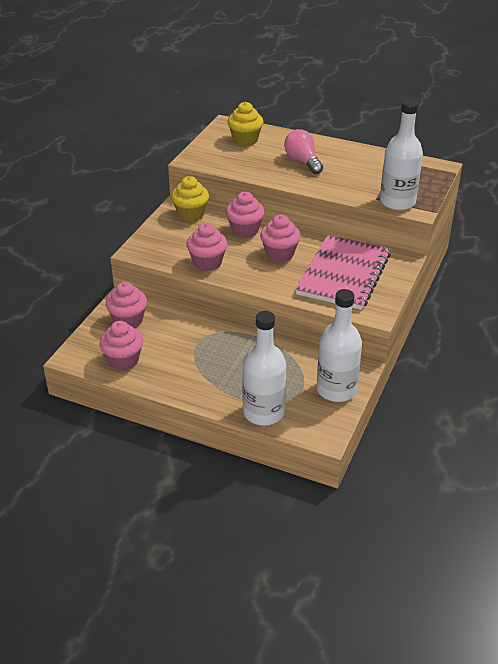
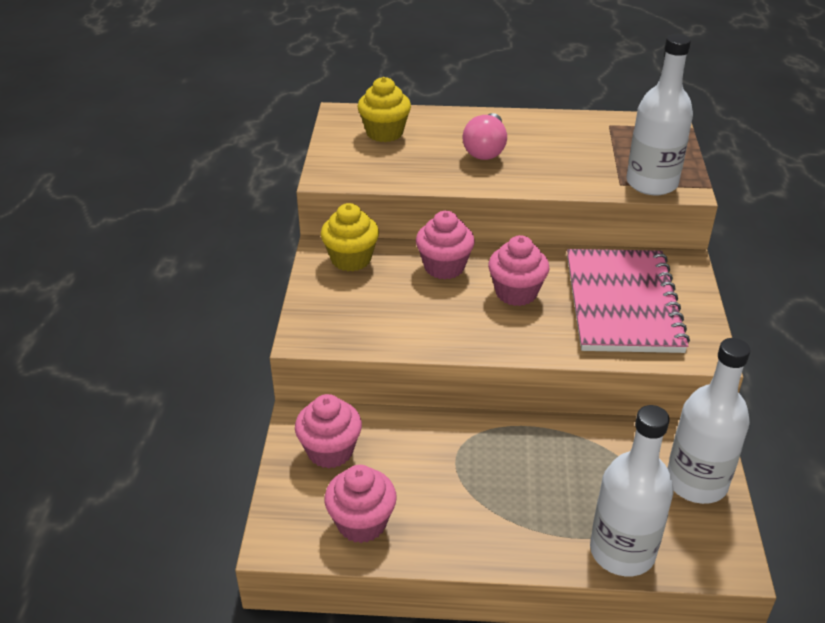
camera: 20 degrees left, 0 degrees up
pink cupcake [187,223,227,271] -> none
pink light bulb [284,129,323,174] -> pink light bulb turned 120 degrees counterclockwise [463,113,507,160]

